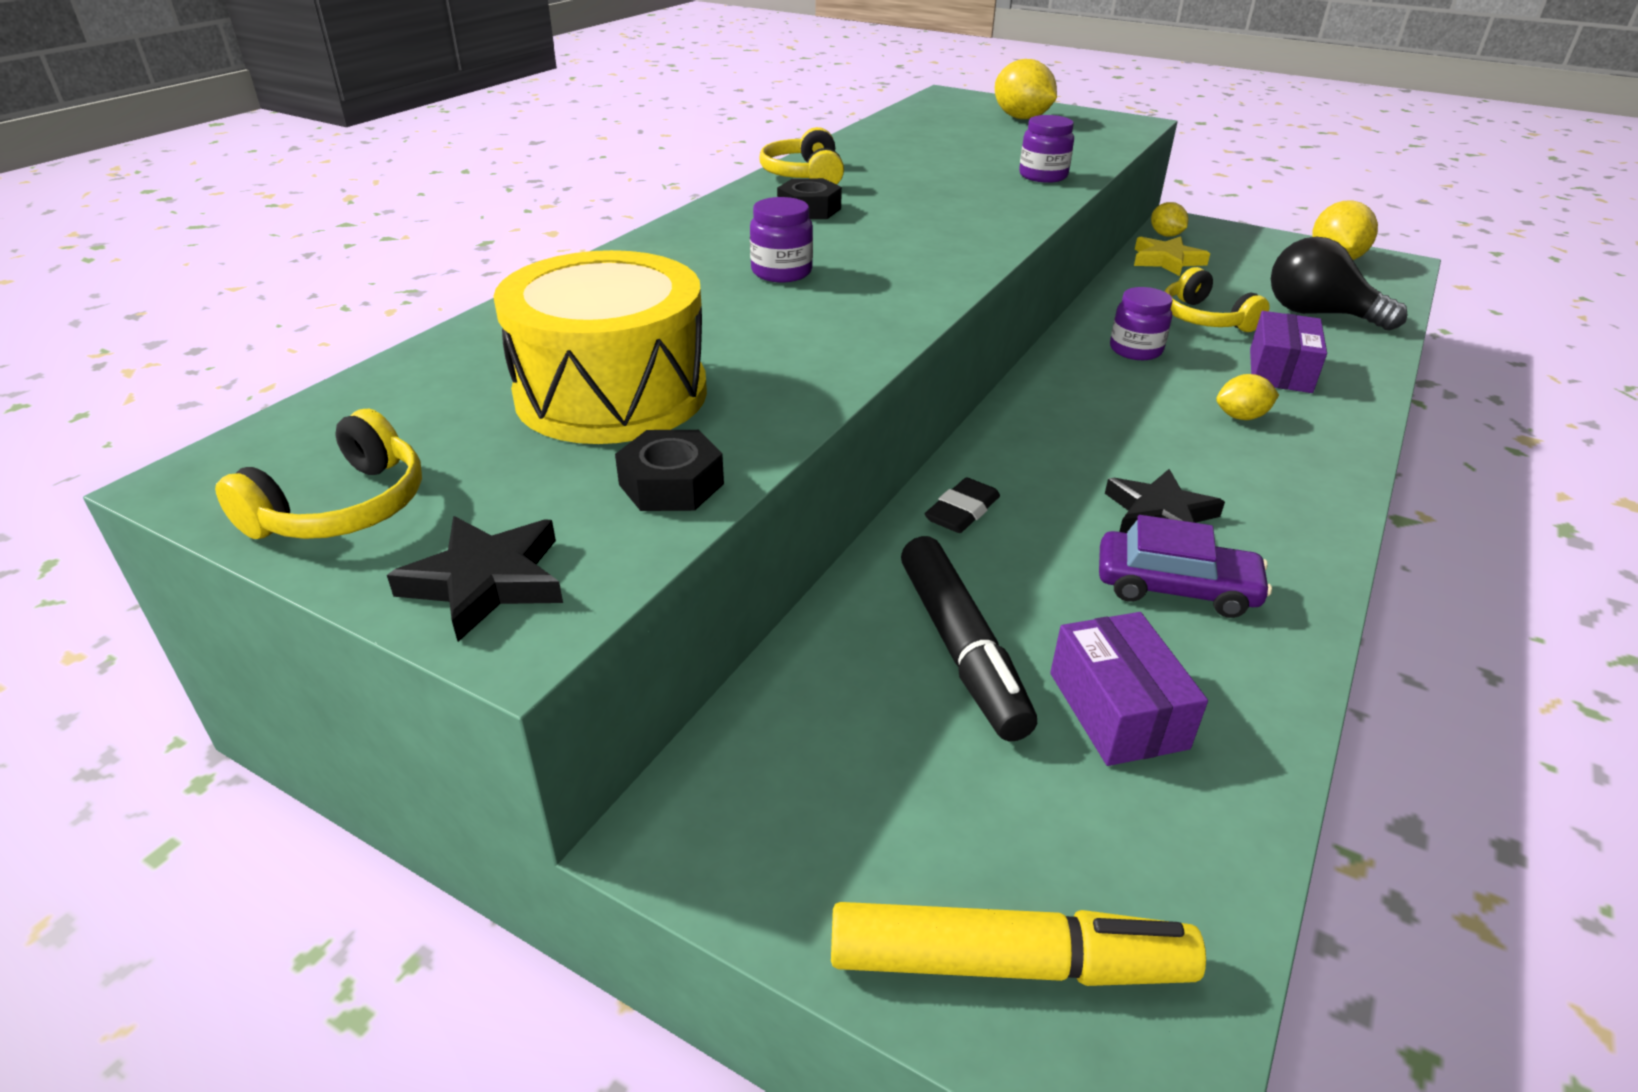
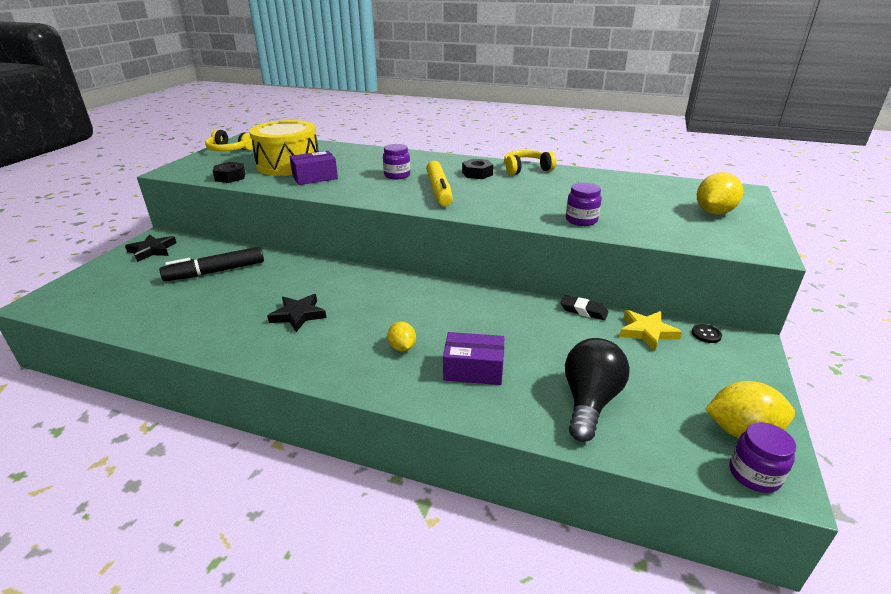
camera: 80 degrees right, 5 degrees down
black star [387,516,563,642] -> black star moved to [125,234,176,262]
yellow marker [831,902,1206,986] -> yellow marker moved to [426,161,453,207]
black eraser [925,478,1000,533] -> black eraser moved to [561,295,608,320]
purple box [1050,612,1208,766] -> purple box moved to [289,151,338,185]
purple car [1099,515,1272,618] -> none
purple jar [1110,287,1173,360] -> purple jar moved to [729,422,796,493]
yellow lemon [1151,202,1188,237] -> black button [692,324,722,343]
yellow headphones [1165,267,1269,332] -> none

